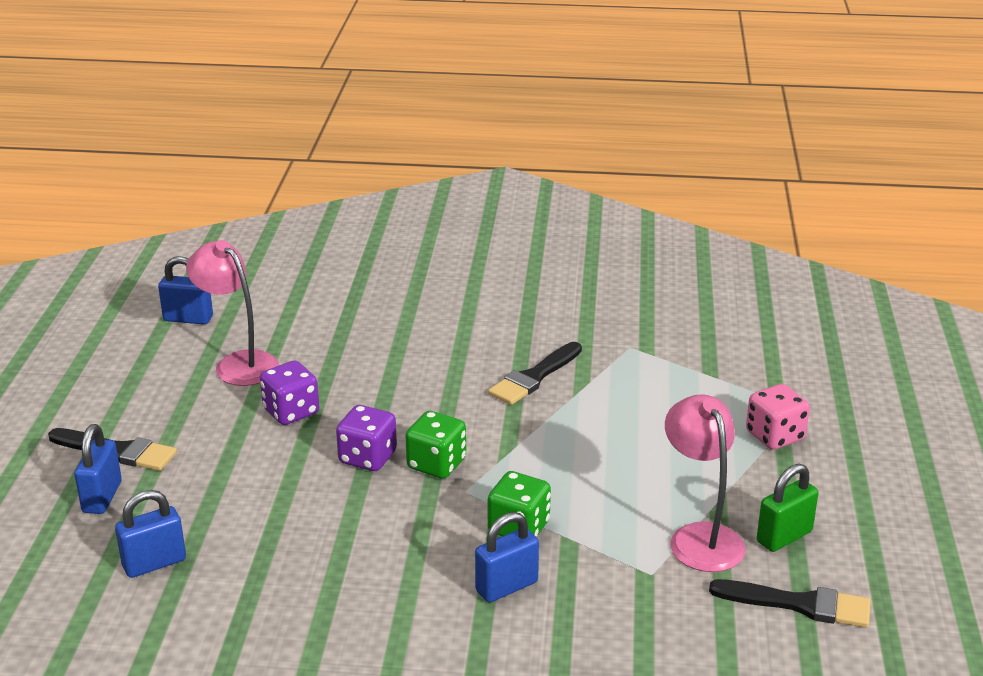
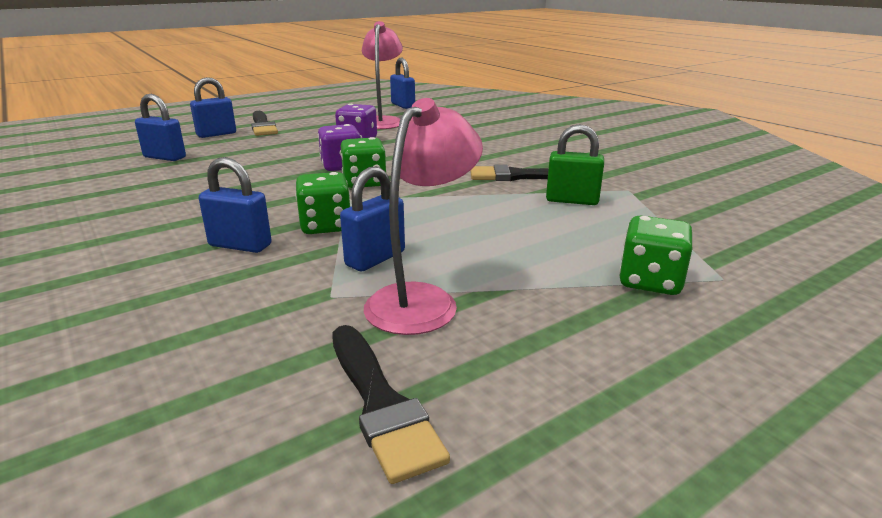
camera: 50 degrees right, 5 degrees down
pink dice [746,384,810,450] -> green dice [619,216,692,295]
green padlock [757,464,818,552] -> green padlock moved to [546,124,604,205]
none -> blue padlock [340,167,405,271]

